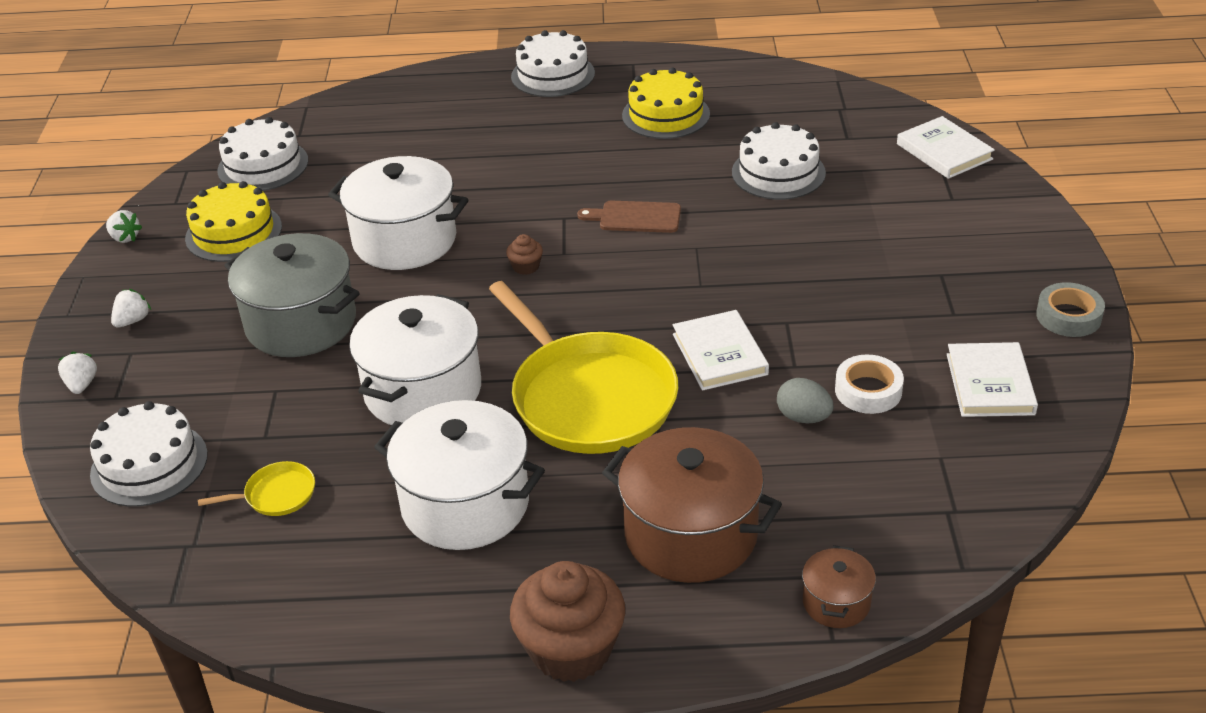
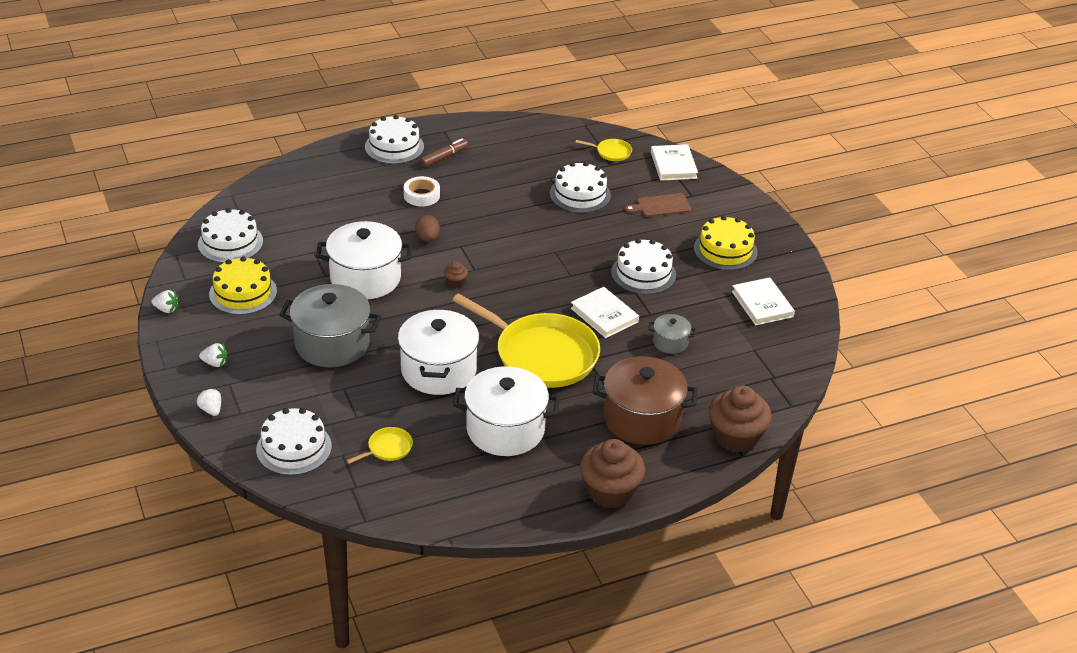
camera: 25 degrees left, 0 degrees up
white strawberry [111,289,151,328] -> white strawberry turned 90 degrees clockwise [199,343,228,367]
brown cutting board [577,201,681,233] -> brown cutting board moved to [625,193,691,217]
yellow cake [622,68,710,139] -> yellow cake moved to [694,216,758,270]
grey egg [777,378,834,423] -> grey pot [648,314,696,354]
brown pot [802,545,876,628] -> brown cupcake [709,385,772,453]
white tape [835,355,904,414] -> white tape moved to [404,176,440,206]
white book [897,116,995,179] -> white book turned 45 degrees clockwise [651,144,698,181]
grey tape [1036,282,1105,337] -> none
none -> brown egg [415,215,440,242]
none -> brown marker [420,138,468,167]
none -> yellow pan [576,139,632,161]
none -> white cake [611,239,676,295]

